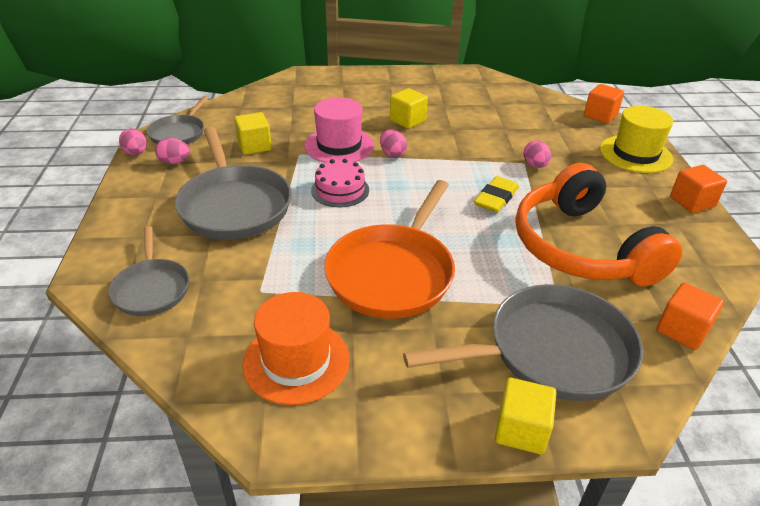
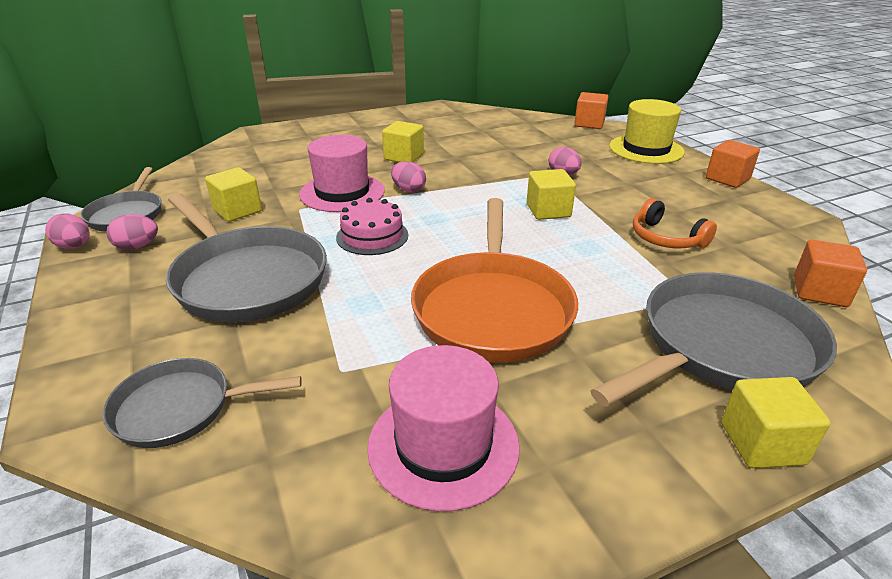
camera: 20 degrees left, 5 degrees down
grey pan [108,226,189,316] -> grey pan turned 120 degrees clockwise [102,358,302,448]
orange hat [242,292,350,405] -> pink hat [367,345,520,511]
yellow eraser [474,176,519,213] -> yellow cube [527,169,576,220]
orange headphones [516,163,682,287] -> orange headphones [633,198,717,249], size x0.45

